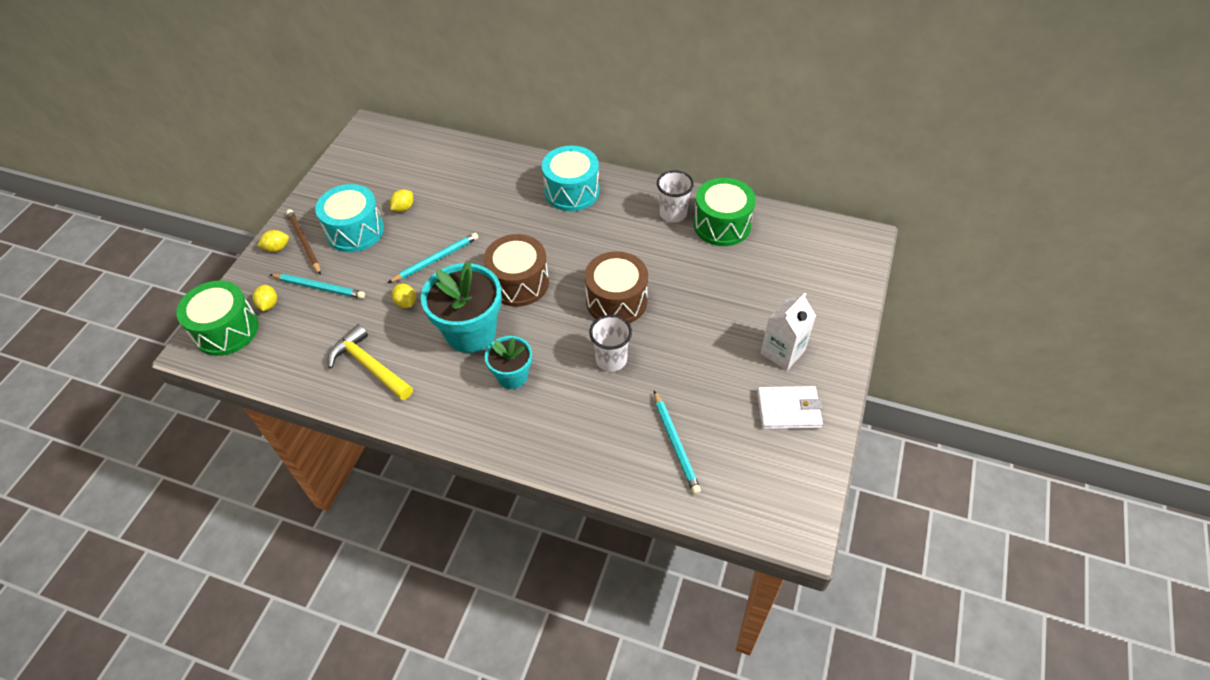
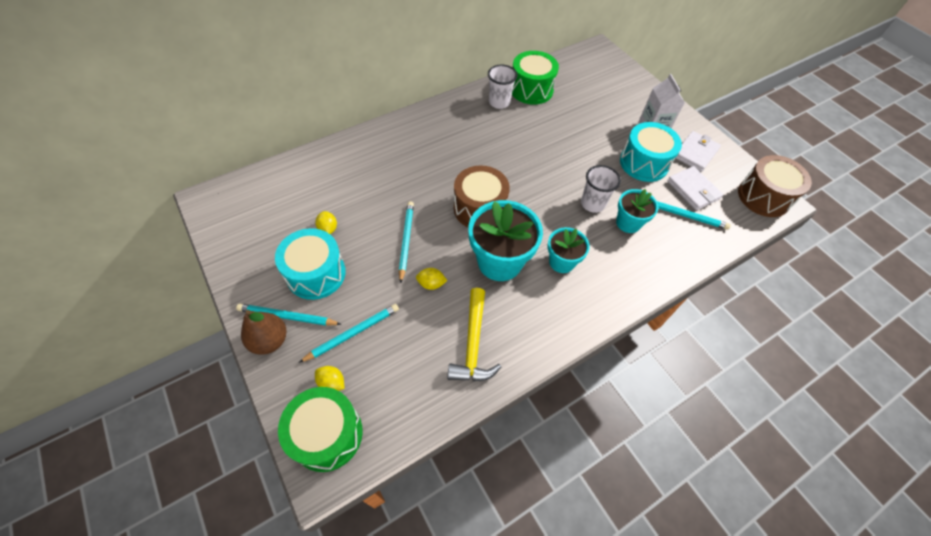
camera: 55 degrees left, 5 degrees up
yellow lemon [257,230,289,252] -> brown pear [241,310,287,355]
brown pencil [286,209,321,275] -> turquoise pencil [236,304,341,326]
yellow hammer [328,324,413,400] -> yellow hammer turned 75 degrees counterclockwise [447,288,501,381]
turquoise drum [542,145,600,211] -> turquoise drum moved to [620,122,682,182]
brown drum [584,251,648,323] -> brown drum moved to [738,155,812,217]
none -> turquoise flower pot [616,189,658,233]
none -> white wallet [667,166,723,210]

